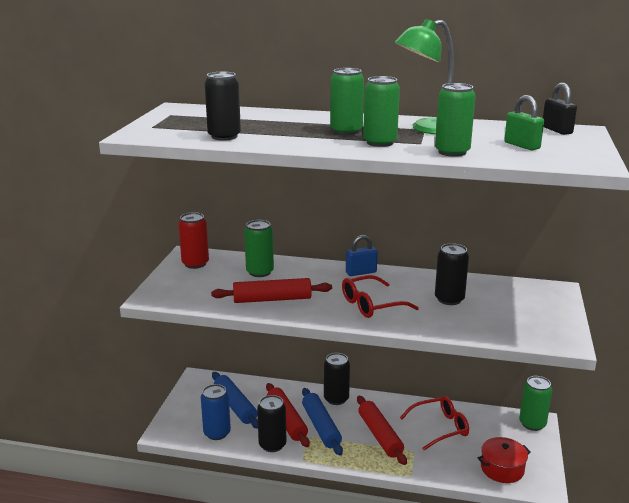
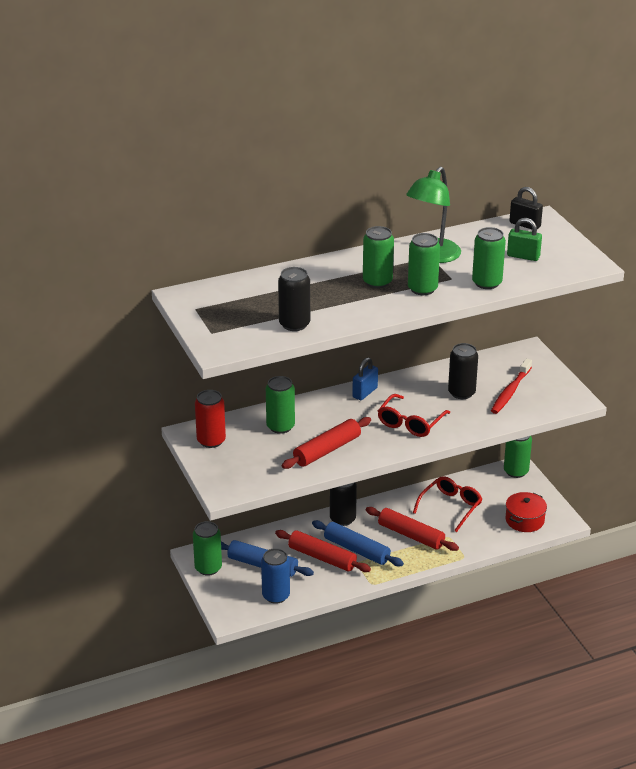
camera: 35 degrees left, 10 degrees up
black can [257,395,286,452] -> none
none -> green can [193,521,222,576]
none -> red toothbrush [491,358,532,414]

